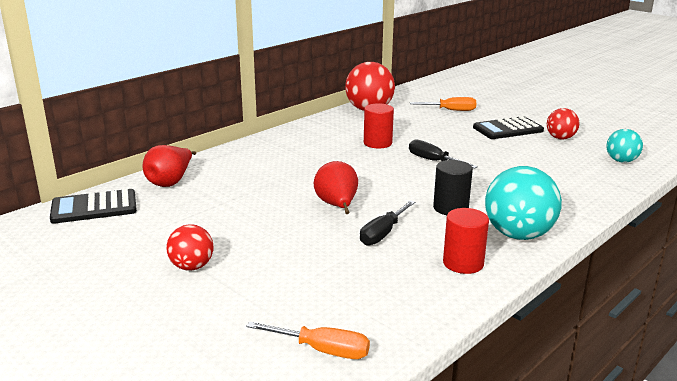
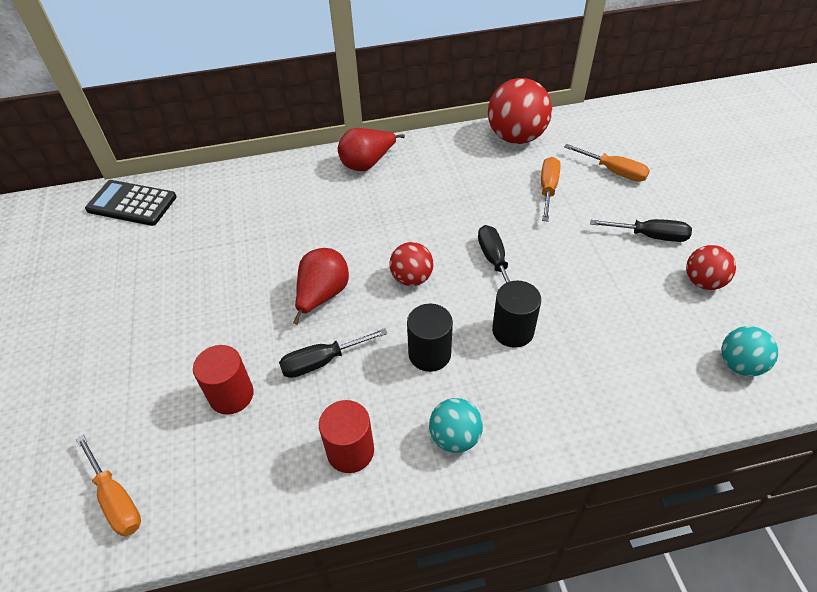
camera: 35 degrees right, 25 degrees up
red pear [143,145,196,187] -> red pear moved to [338,128,405,171]
red ball [167,224,213,271] -> red ball moved to [389,242,433,286]
red cylinder [364,103,394,148] -> red cylinder moved to [193,345,254,415]
black calculator [473,116,544,139] -> black screwdriver [590,219,692,242]
turquoise ball [485,166,562,240] -> turquoise ball [429,398,483,453], size x0.58
none -> black cylinder [492,281,541,348]
none -> orange screwdriver [541,157,561,222]

